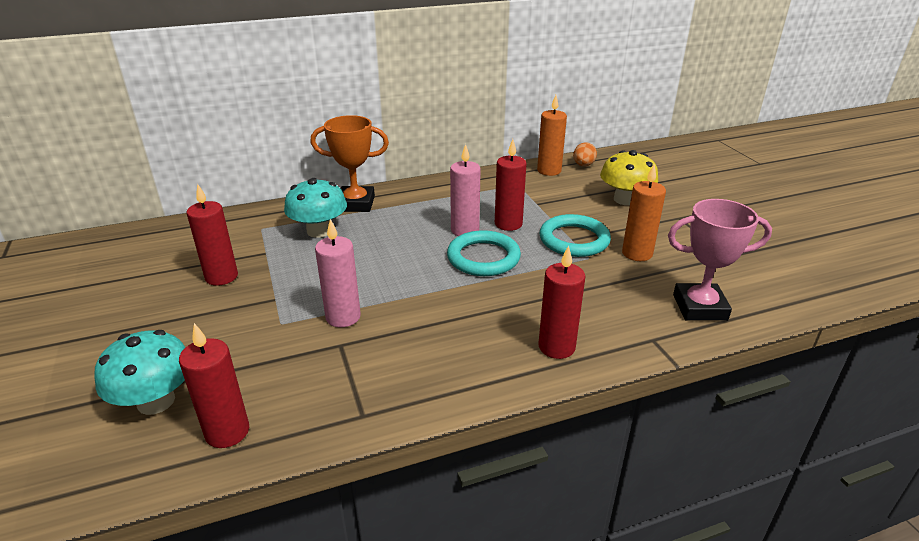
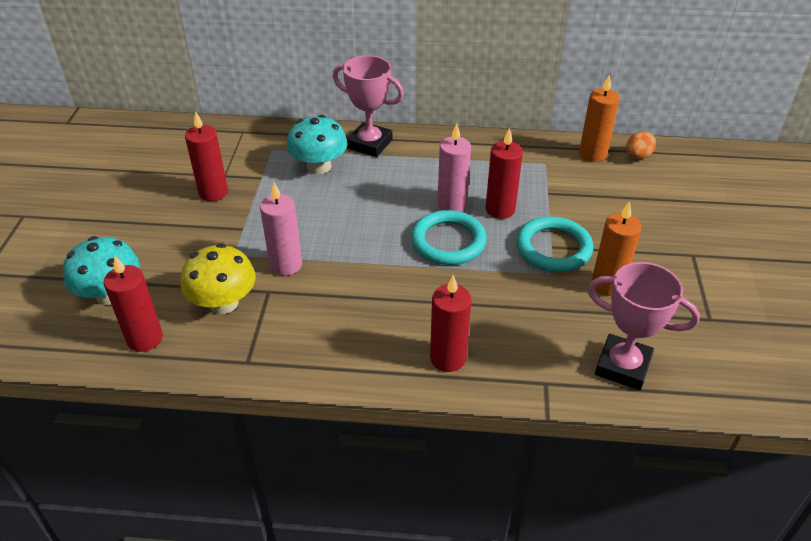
camera: 25 degrees right, 10 degrees up
orange trophy [310,115,389,212] -> pink trophy [333,55,404,157]
yellow mushroom [600,150,658,205] -> yellow mushroom moved to [181,244,256,314]

